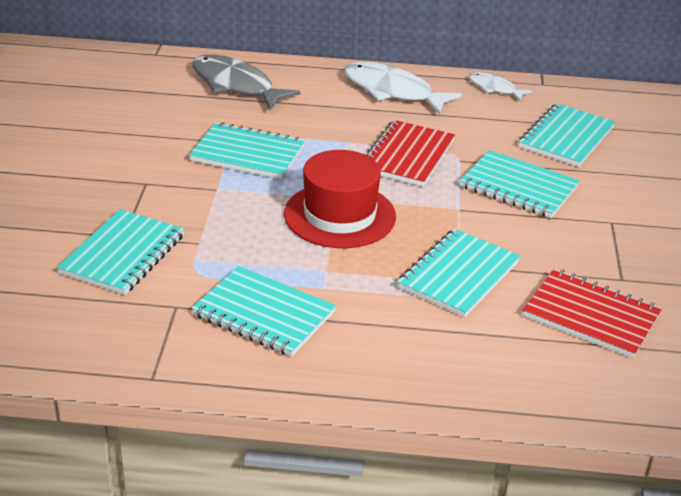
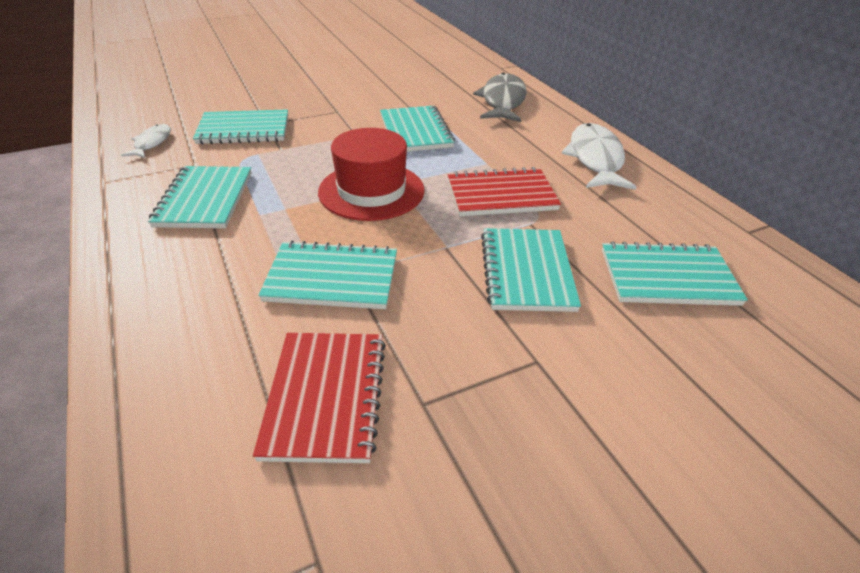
camera: 60 degrees right, 5 degrees up
white fish [469,72,532,101] -> white fish moved to [121,124,171,158]

